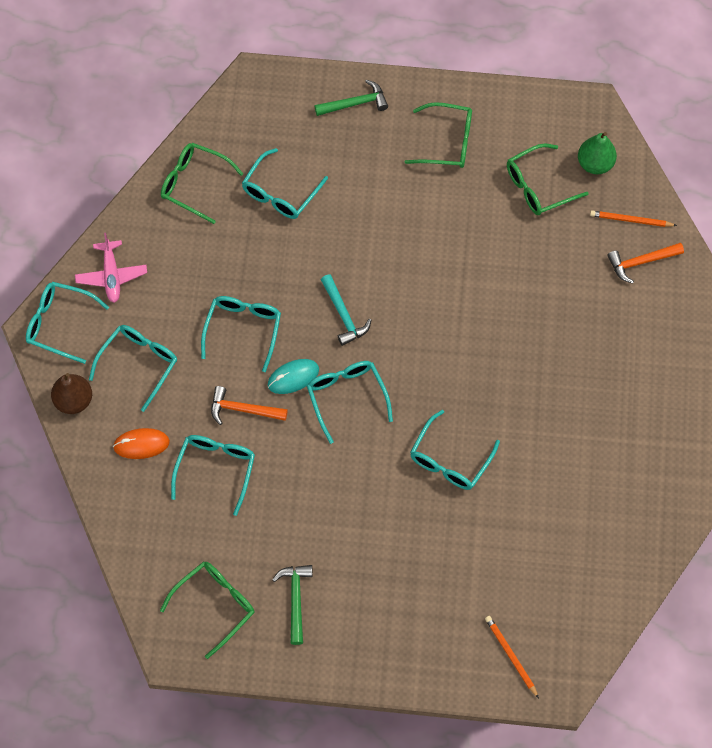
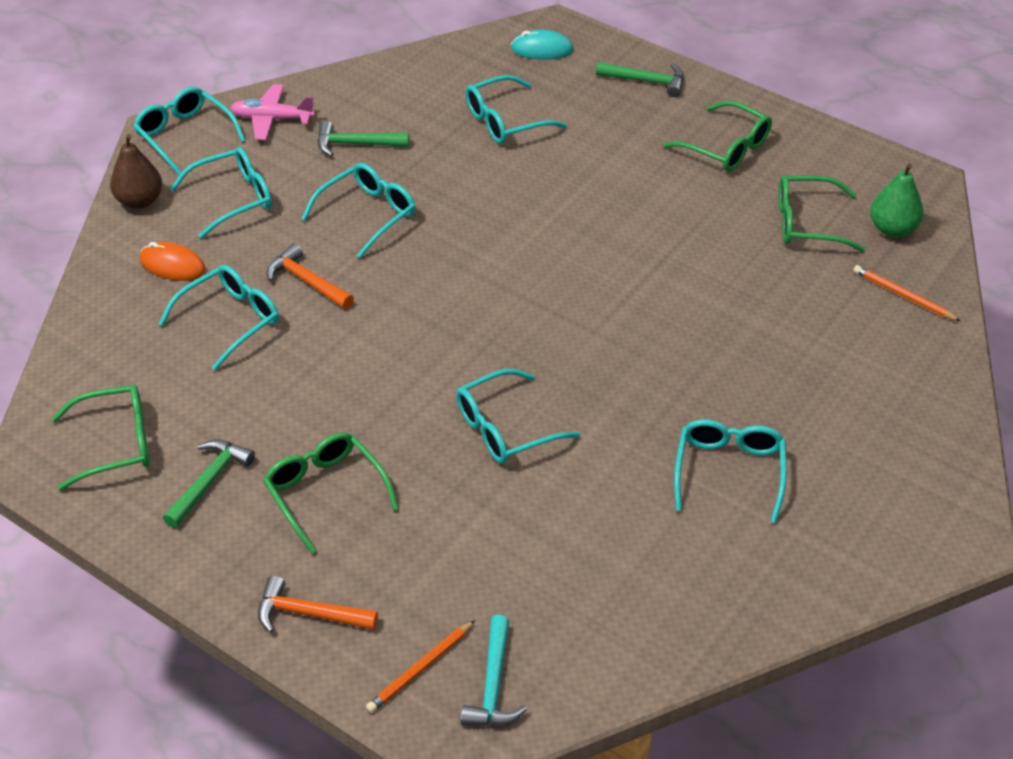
camera: 30 degrees right, 20 degrees down
pink plane [75,233,147,303] -> pink plane turned 75 degrees clockwise [230,84,315,140]
green glasses [161,143,243,224] -> green glasses moved to [263,432,399,554]
turquoise mouse [268,359,319,394] -> turquoise mouse moved to [511,30,574,60]
turquoise glasses [307,361,393,444] -> turquoise glasses moved to [674,419,787,523]
turquoise hammer [321,274,371,346] -> turquoise hammer moved to [461,615,527,726]
orange pencil [485,616,539,698] -> orange pencil turned 135 degrees counterclockwise [366,620,475,713]
orange hammer [607,243,684,283] -> orange hammer moved to [258,575,378,633]
none -> green hammer [318,120,410,157]

